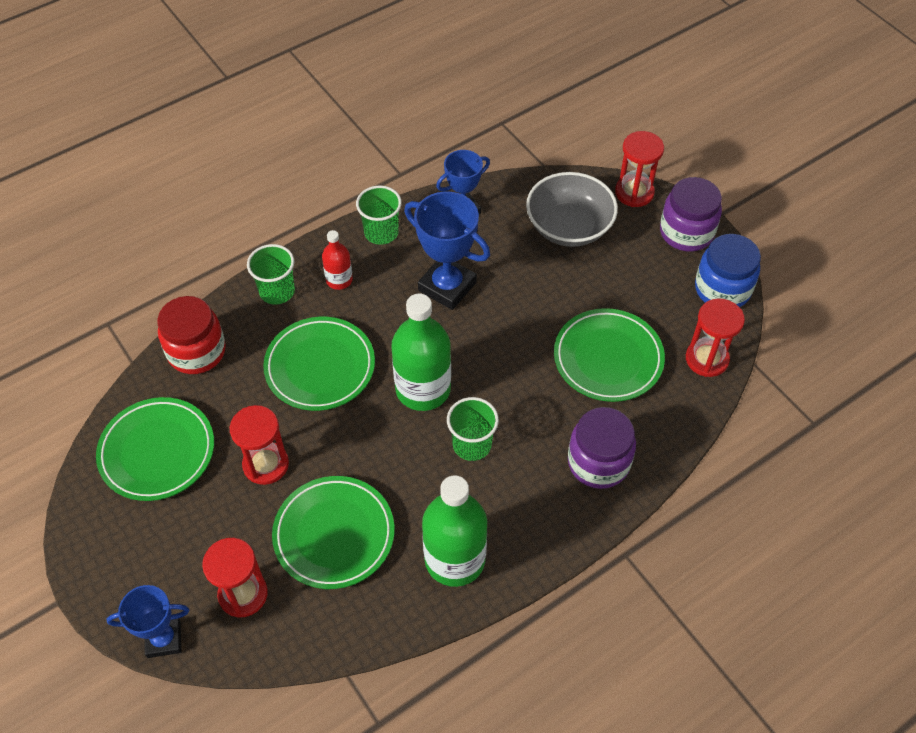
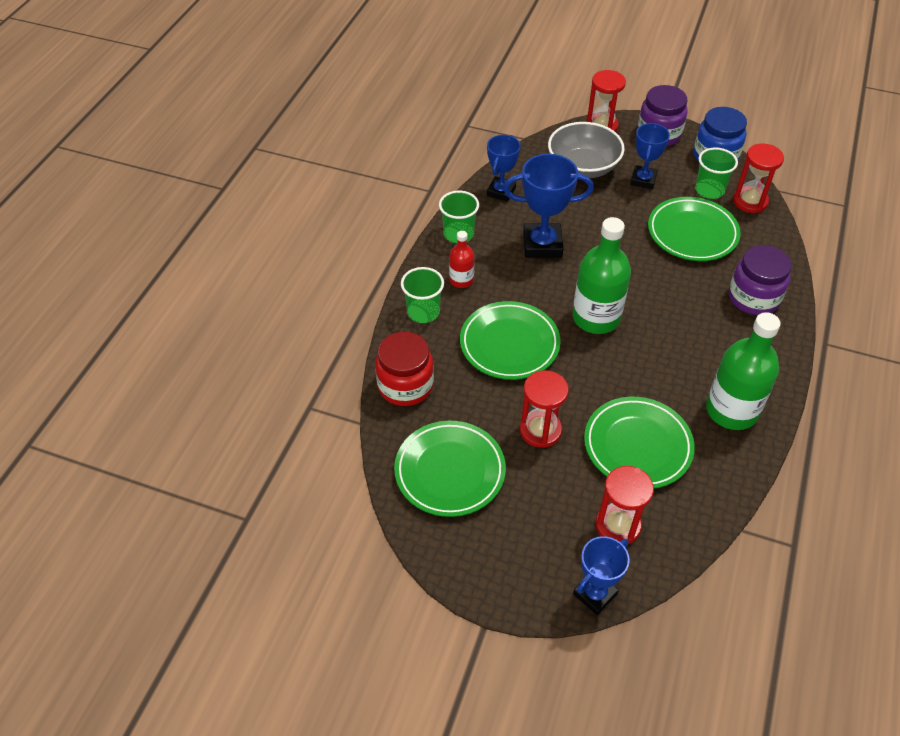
camera: 35 degrees left, 5 degrees down
green cup [447,397,499,461] -> green cup moved to [695,147,738,199]
none -> blue trophy [630,123,670,189]

